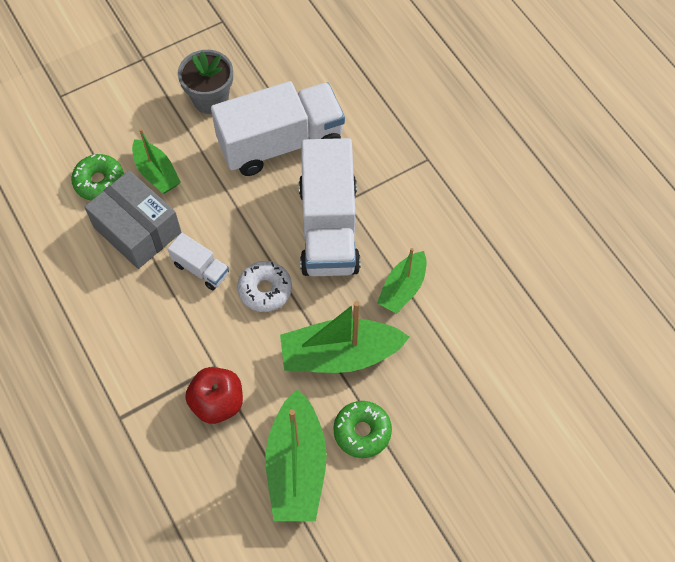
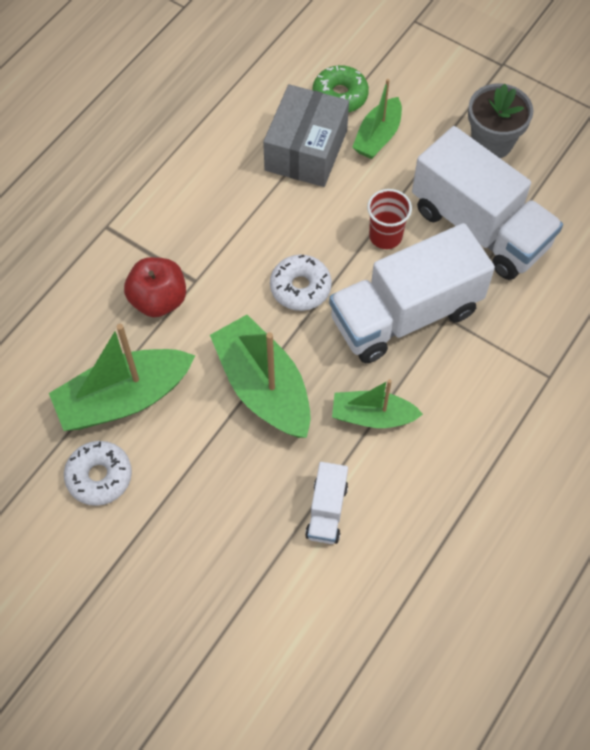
camera: 65 degrees right, 0 degrees up
white truck [168,233,229,290] -> white truck moved to [305,462,348,544]
green donut [333,401,392,458] -> none
none -> white donut [64,441,132,506]
none -> red cup [367,189,412,249]

